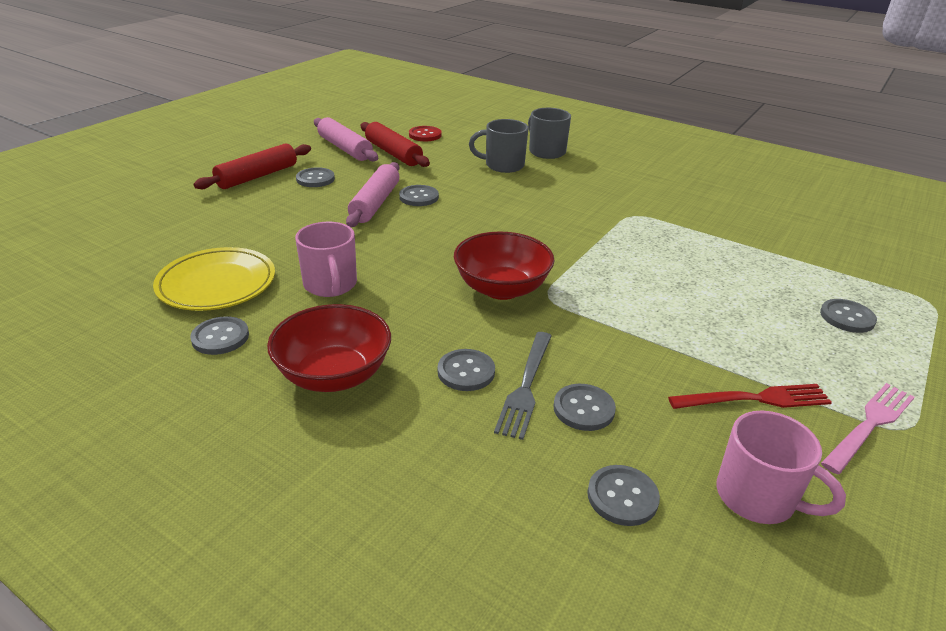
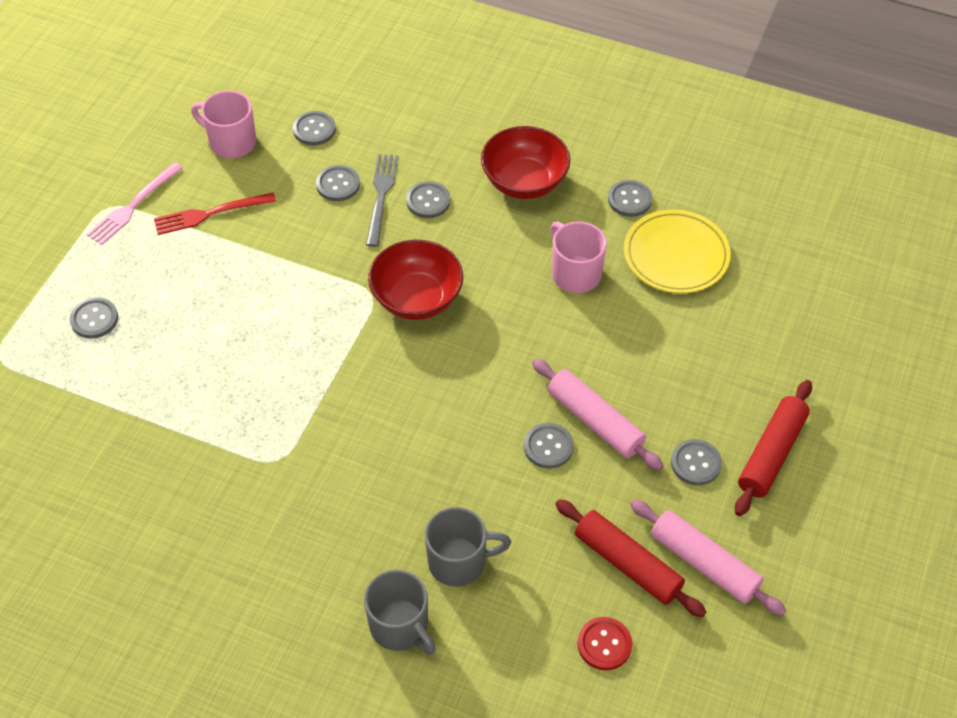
camera: 170 degrees right, 20 degrees up
pink rolling pin [346,162,399,227] -> pink rolling pin turned 45 degrees counterclockwise [532,359,664,471]

